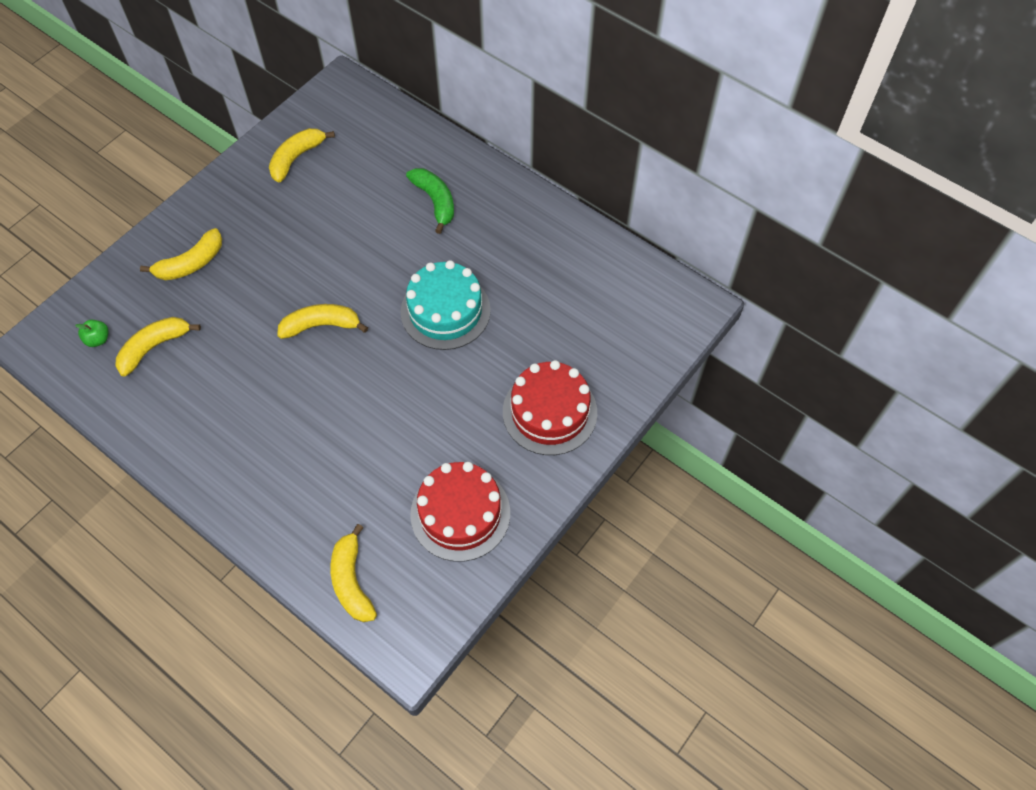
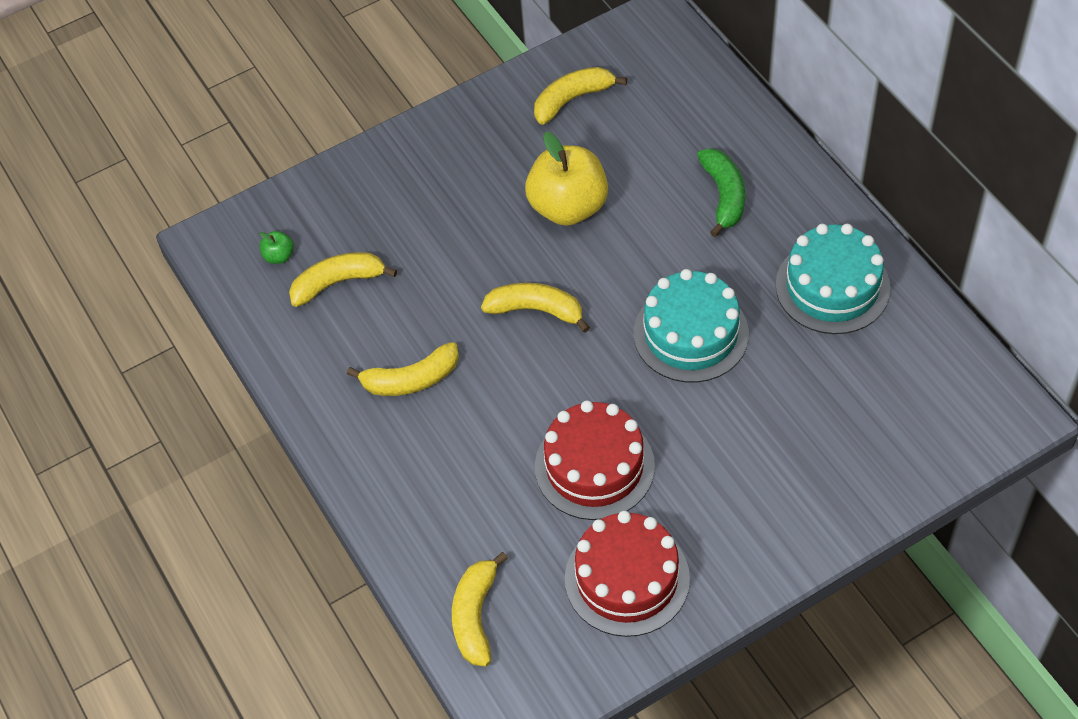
camera: 25 degrees right, 5 degrees down
yellow banana [140,228,222,280] -> yellow banana moved to [347,342,459,396]
red cake [503,360,597,455] -> red cake moved to [535,400,655,520]
none -> yellow apple [525,132,608,226]
none -> turquoise cake [776,224,891,334]

